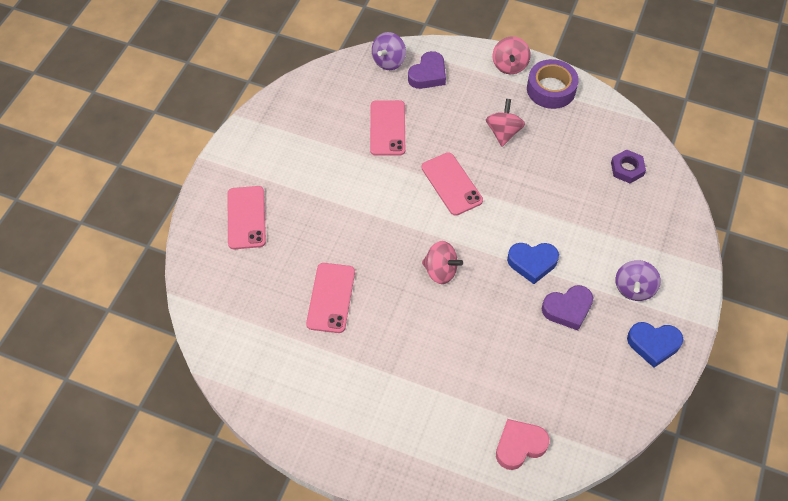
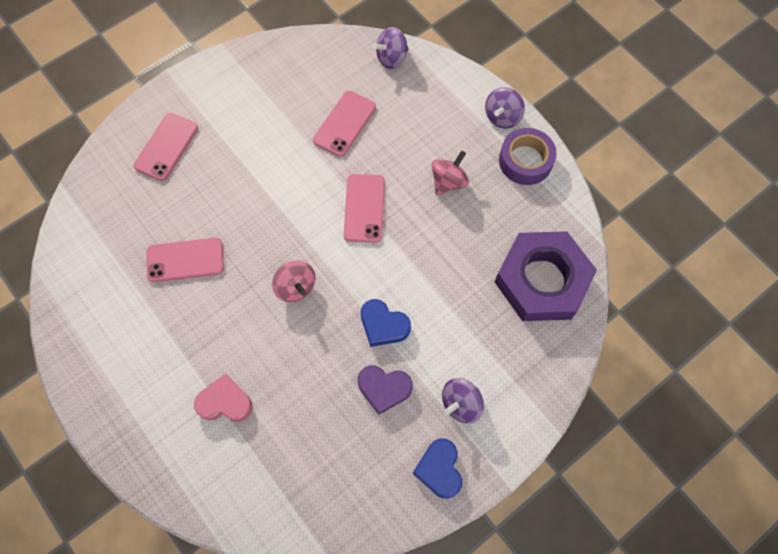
camera: 30 degrees right, 10 degrees up
pink phone [306,263,355,333] -> pink phone turned 45 degrees clockwise [146,238,224,282]
purple heart [408,51,446,89] -> none
pink spinning top [493,36,531,74] -> purple spinning top [485,87,525,129]
pink heart [496,419,550,470] -> pink heart moved to [194,374,252,422]
purple nut [611,149,646,183] -> purple nut [495,231,597,321], size x2.48
blue heart [627,322,683,368] -> blue heart turned 45 degrees clockwise [413,439,462,499]

